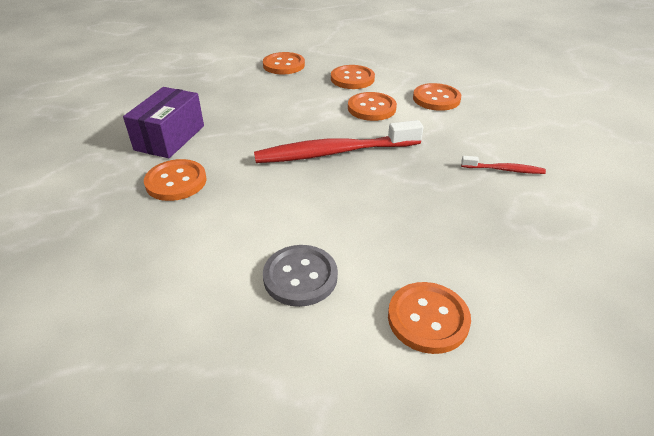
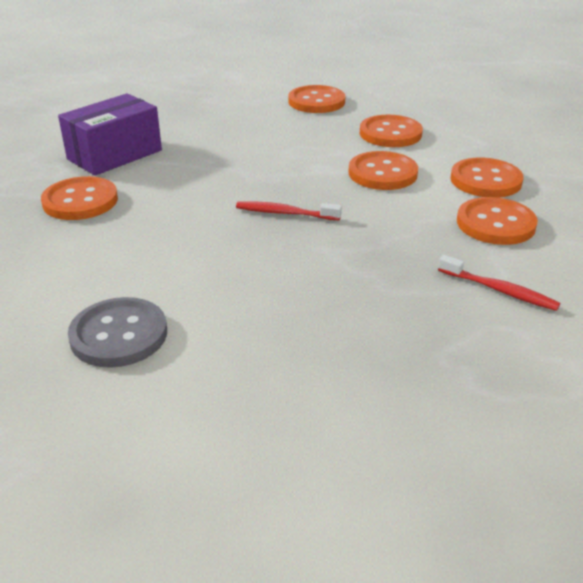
camera: 25 degrees right, 5 degrees down
red toothbrush [254,120,423,163] -> red toothbrush [236,201,342,220], size x0.46
orange button [388,282,471,354] -> orange button moved to [457,197,538,245]

